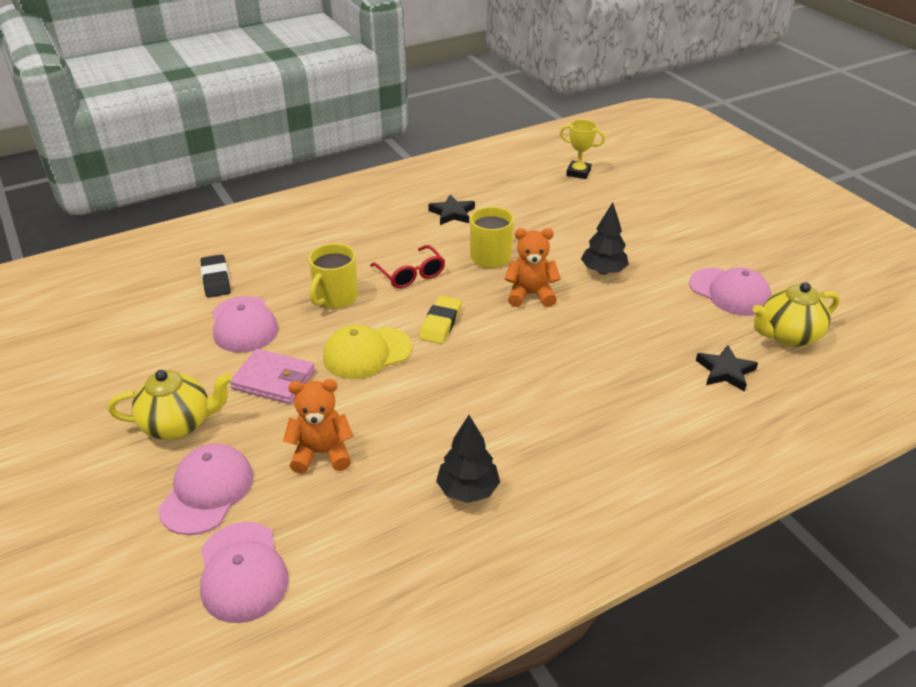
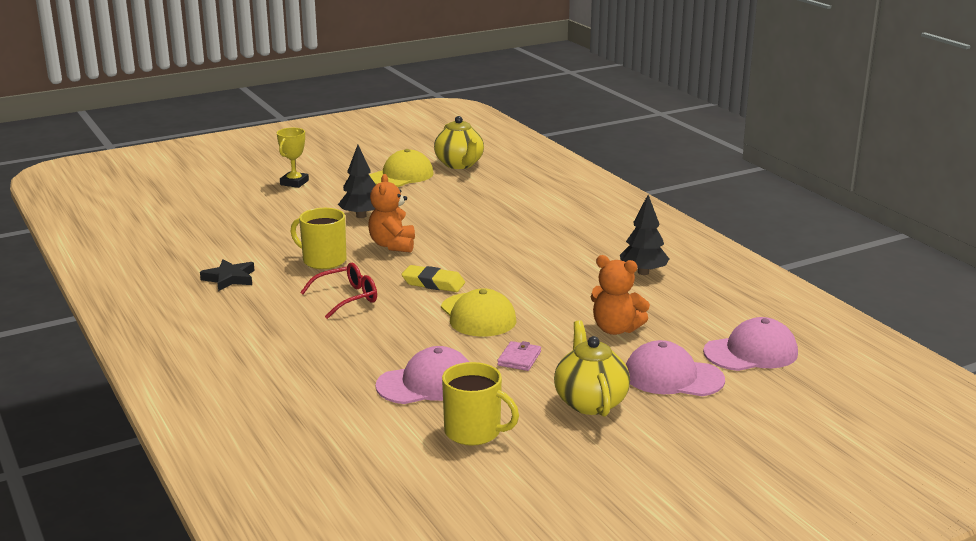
camera: 90 degrees left, 15 degrees down
black eraser [201,254,231,298] -> none
pink wallet [230,349,315,404] -> pink wallet [497,341,541,371], size x0.60
orange teddy bear [283,379,353,474] -> orange teddy bear turned 60 degrees counterclockwise [591,255,650,335]
yellow mug [308,243,358,309] -> yellow mug moved to [442,362,519,446]
yellow trophy [560,120,605,179] -> yellow trophy moved to [277,128,309,188]
pink cap [689,267,772,316] -> yellow cap [369,149,434,187]
black star [696,345,758,392] -> none

